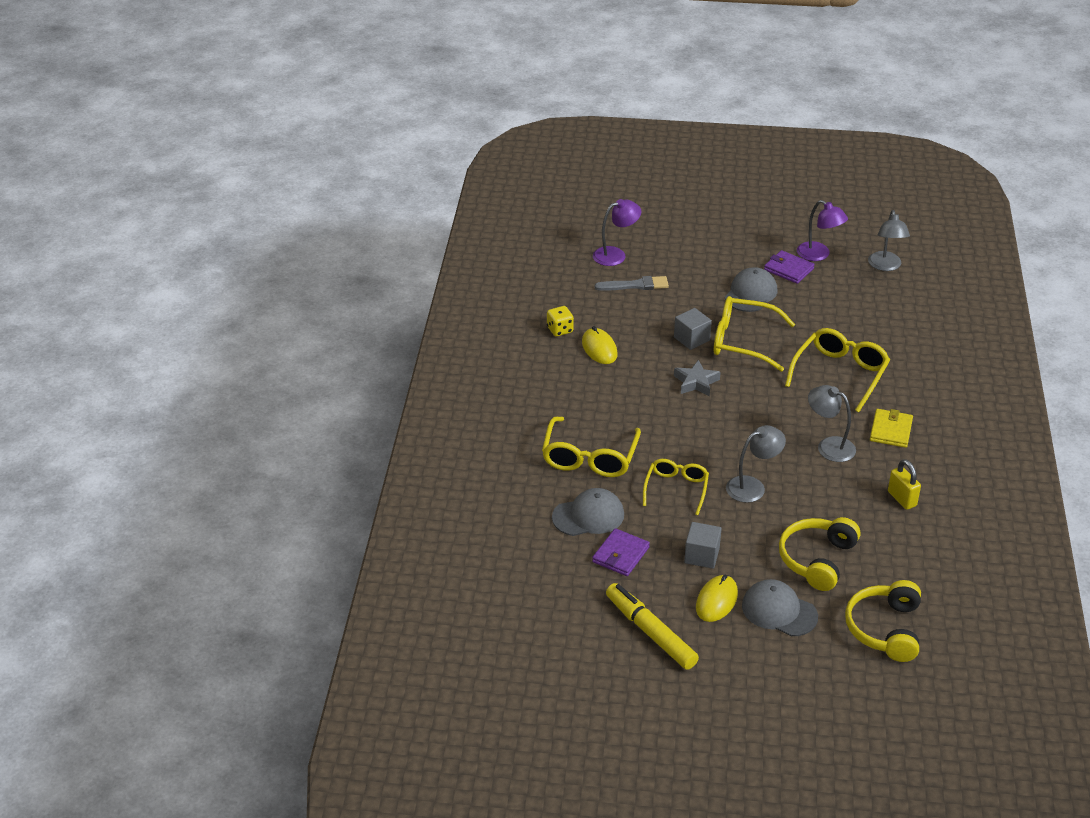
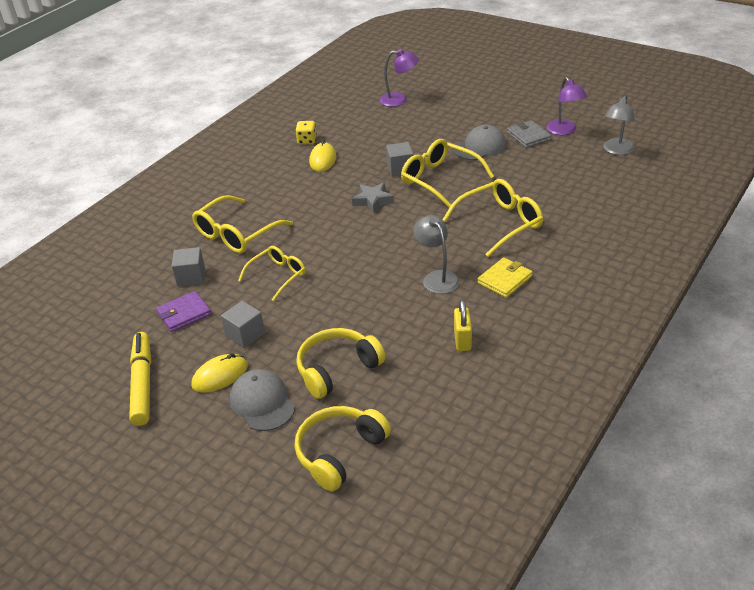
camera: 30 degrees right, 0 degrees up
grey cap [552,488,624,536] -> grey cube [172,247,205,286]
grey brush [595,276,669,291] -> none
grey lamp [726,425,786,503] -> none
purple wallet [764,250,815,284] -> grey wallet [507,120,551,148]

